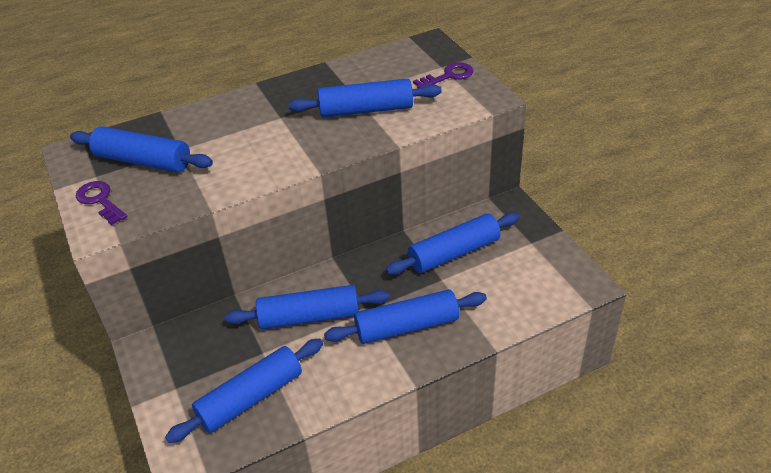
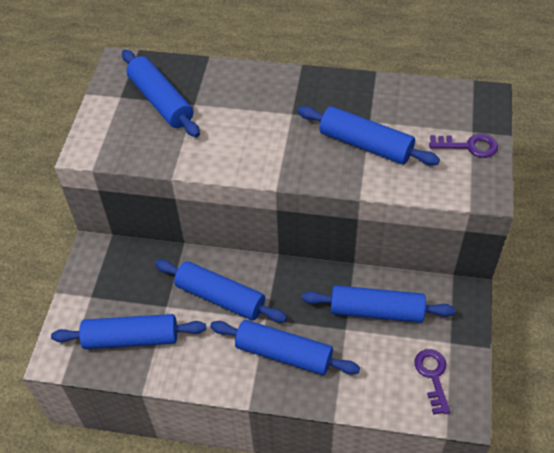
camera: 35 degrees right, 10 degrees up
purple key [76,181,128,225] -> purple key moved to [414,349,450,415]

